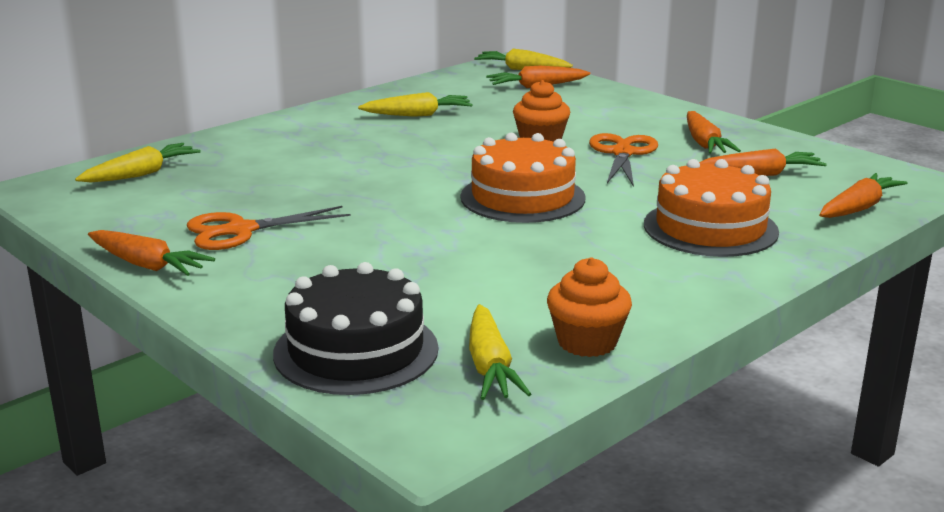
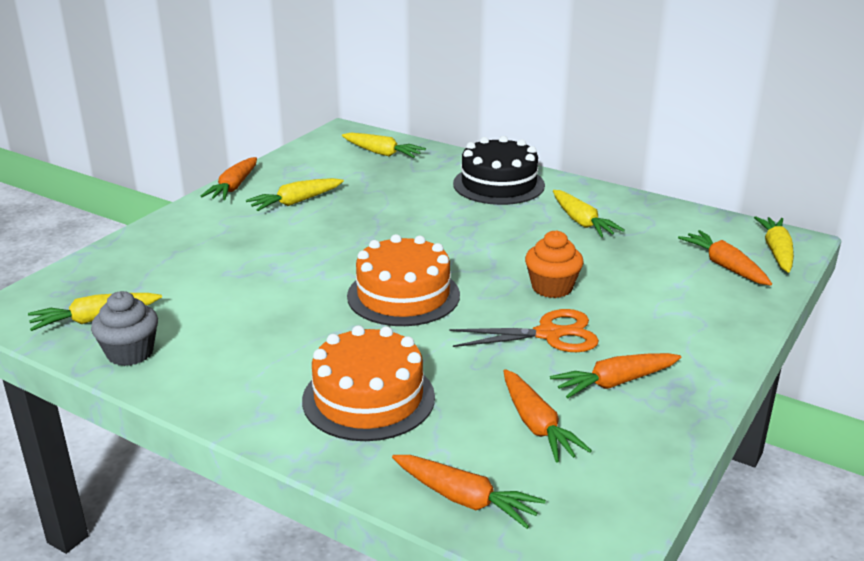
camera: 75 degrees right, 5 degrees up
orange scissors [186,206,351,250] -> yellow carrot [246,178,344,211]
black cake [273,262,438,395] -> black cake moved to [453,136,545,205]
orange cupcake [547,257,632,357] -> grey cupcake [91,291,158,366]

